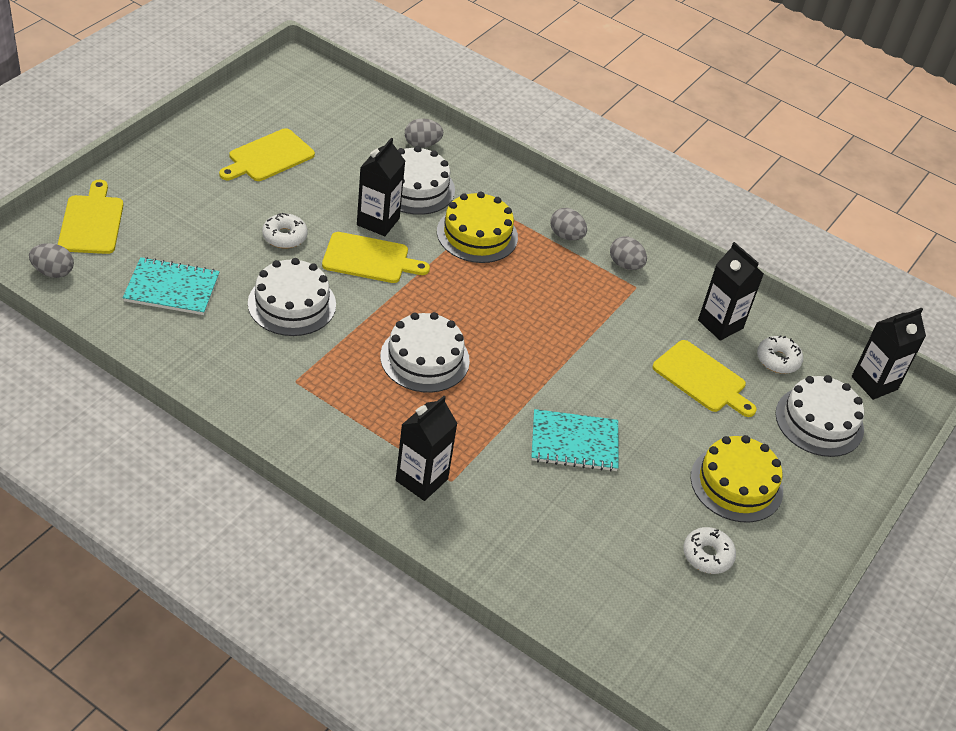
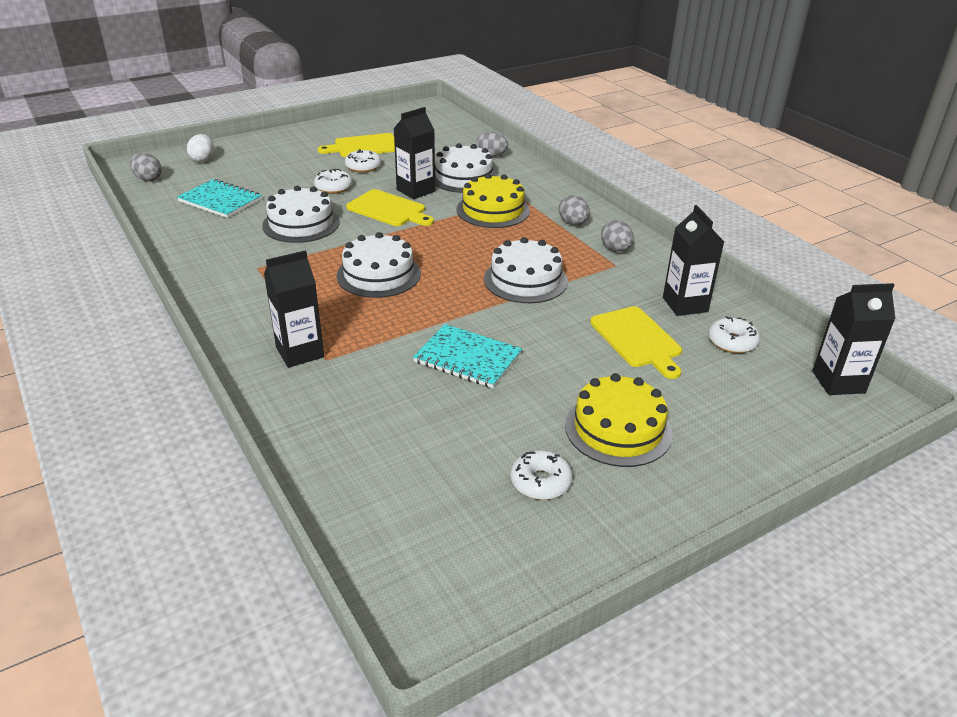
camera: 30 degrees right, 10 degrees down
yellow cutting board [58,180,123,254] -> white egg [187,134,214,162]
white cake [775,375,864,457] -> white cake moved to [484,237,568,303]
none -> white donut [345,149,381,173]

